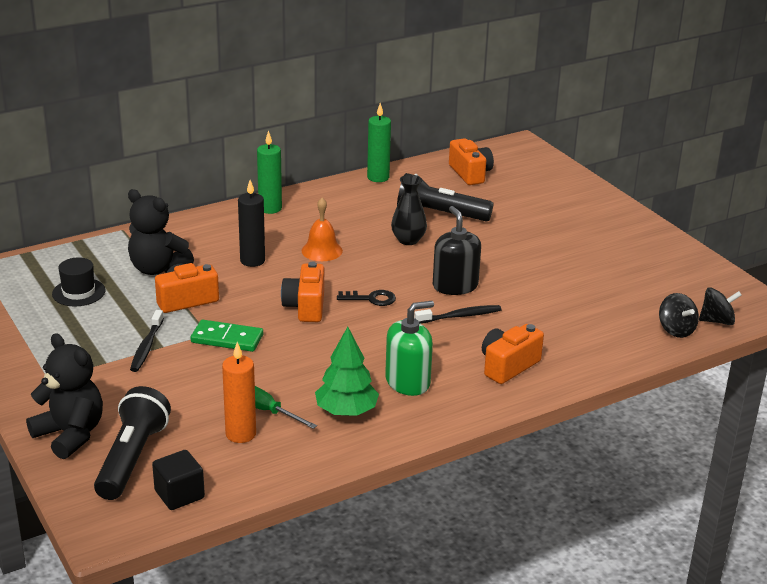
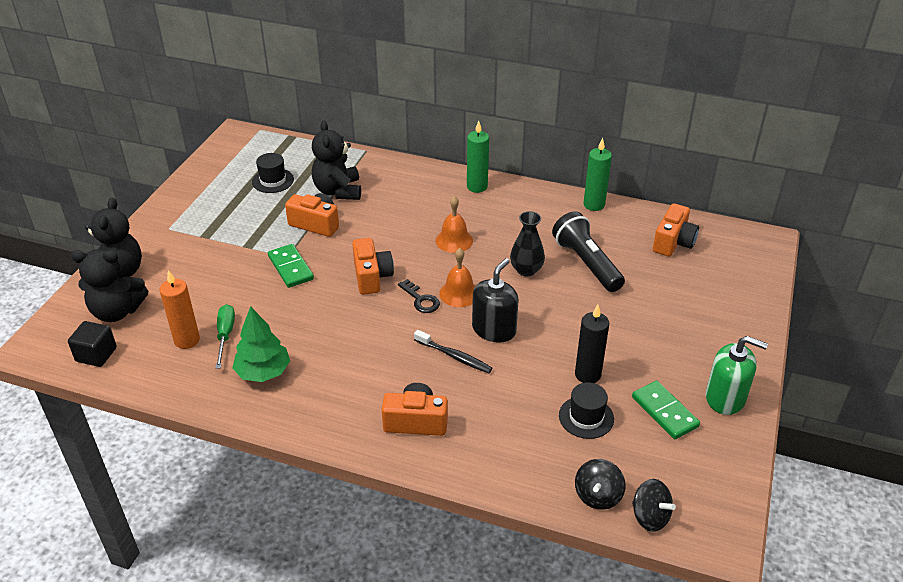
camera: 50 degrees right, 10 degrees up
black flashlight [94,386,171,500] -> black teddy bear [71,249,148,322]
black toothbrush [130,310,164,372] -> none
black candle [238,180,265,267] -> black candle moved to [575,305,609,383]
orange camera [281,262,324,322] -> orange camera turned 120 degrees clockwise [352,238,394,295]
green soap dispenser [385,301,434,396] -> green soap dispenser moved to [706,336,768,415]
none -> orange bell [439,248,475,307]
none -> black hat [559,382,614,439]
none -> green domino [632,381,700,439]

